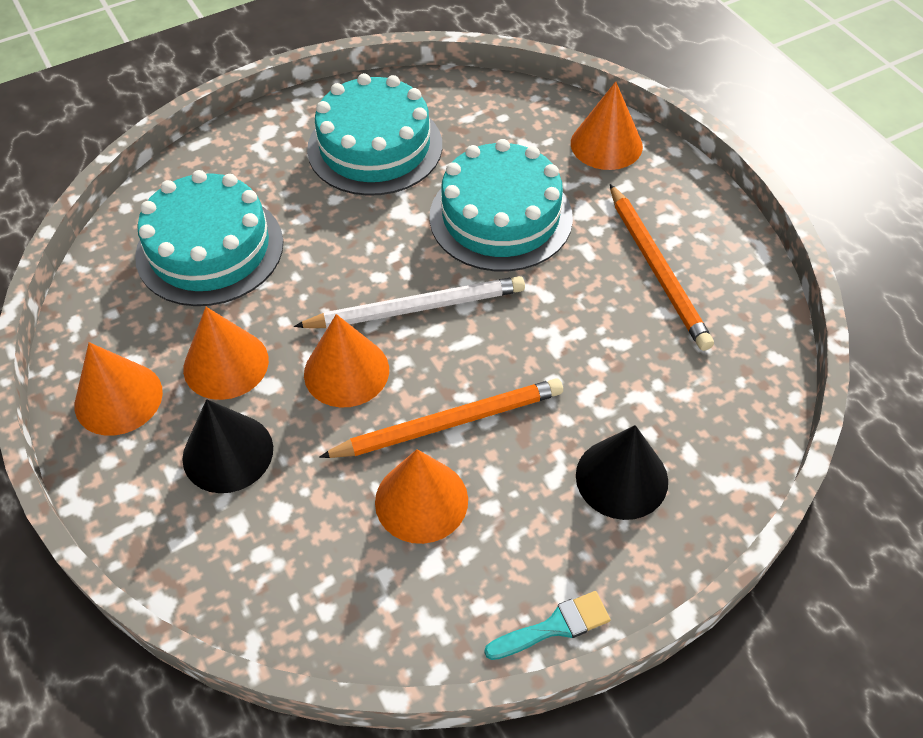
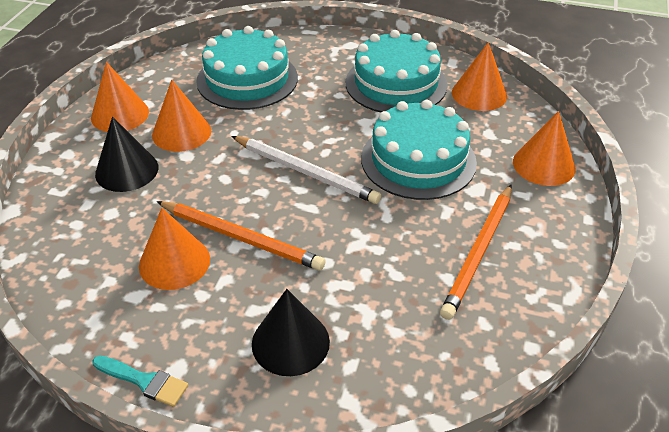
camera: 45 degrees right, 10 degrees down
orange cone [304,314,389,408] -> orange cone moved to [452,42,507,111]

